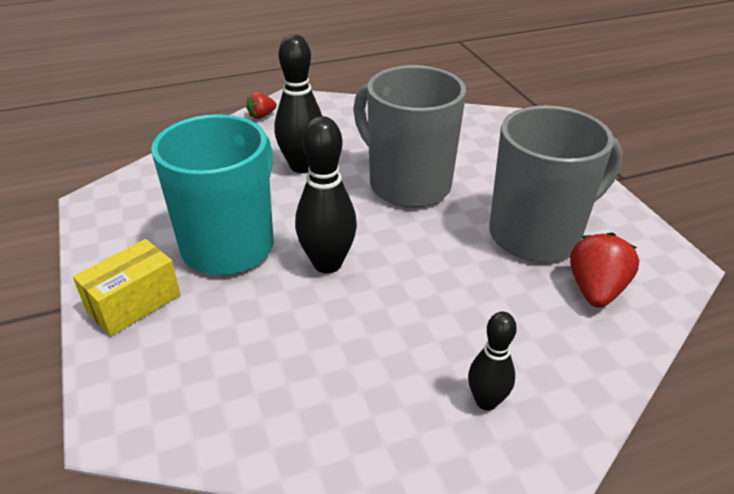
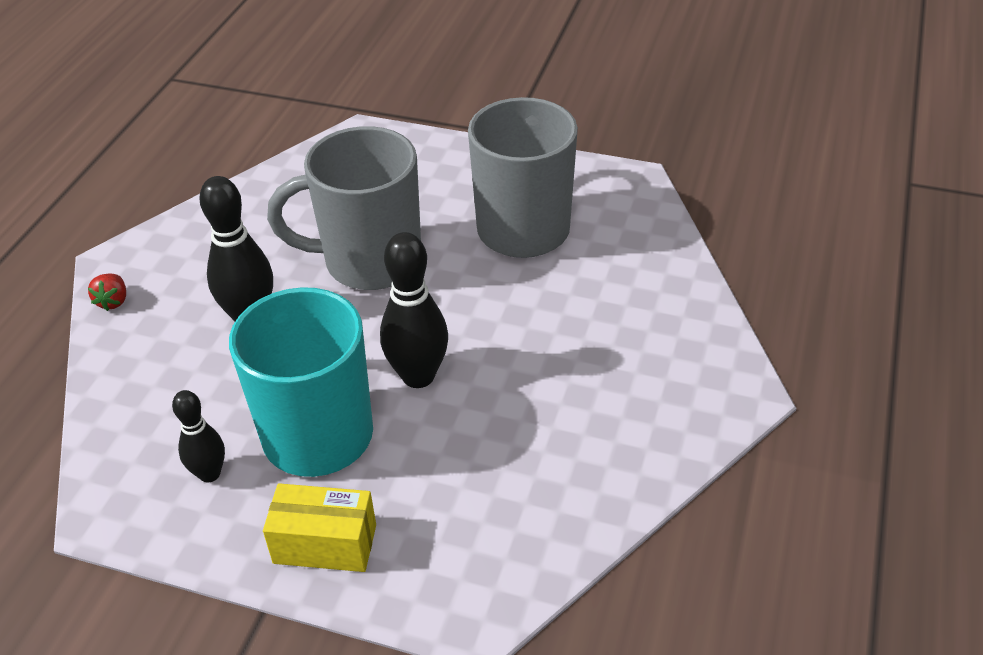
camera: 50 degrees left, 5 degrees up
yellow box [73,239,181,336] -> yellow box turned 75 degrees counterclockwise [263,483,376,572]
black bowling pin [468,312,517,411] -> black bowling pin moved to [172,390,225,482]
red strawberry [570,232,639,308] -> none

